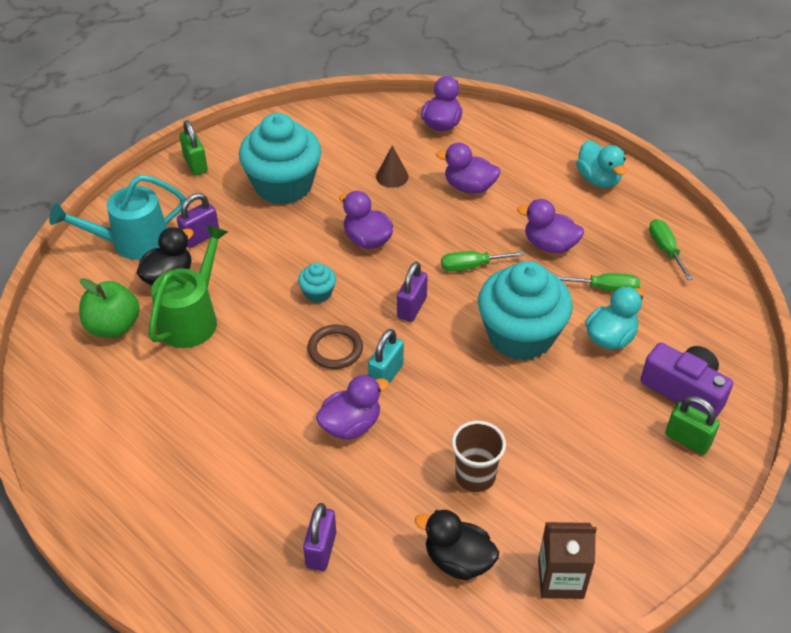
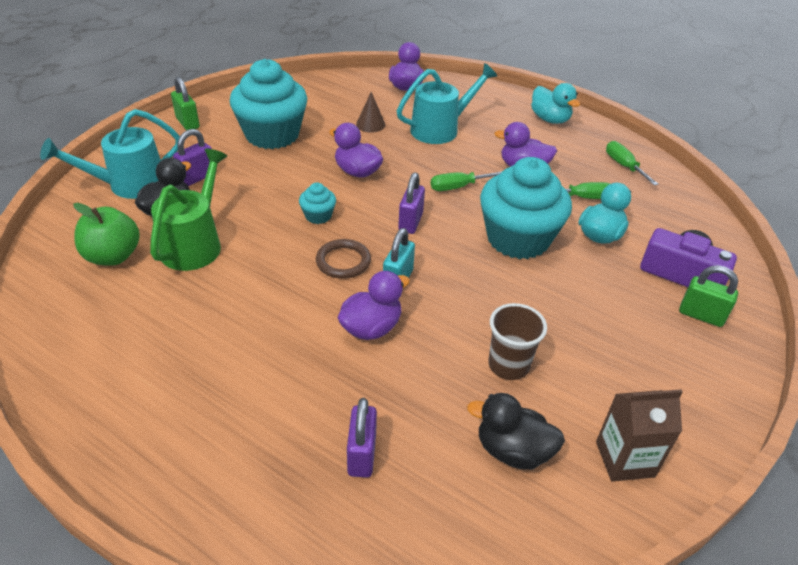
camera: 10 degrees left, 5 degrees down
purple duck [436,143,501,194] -> turquoise watering can [397,63,497,144]

